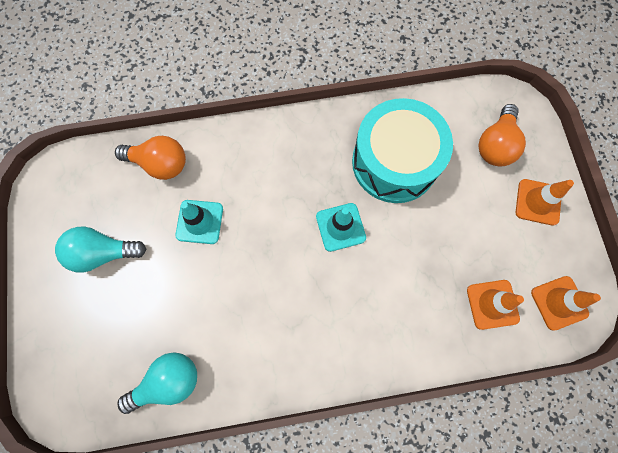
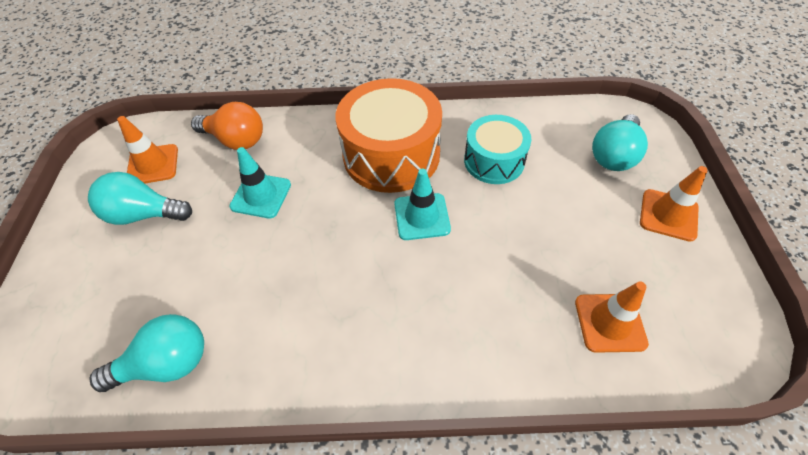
camera: 10 degrees right, 20 degrees down
turquoise drum [352,98,453,203] -> turquoise drum [464,115,531,184], size x0.61
orange light bulb [478,104,526,166] -> turquoise light bulb [592,114,648,171]
orange traffic cone [531,276,601,331] -> orange traffic cone moved to [117,116,178,183]
none -> orange drum [336,78,442,193]

